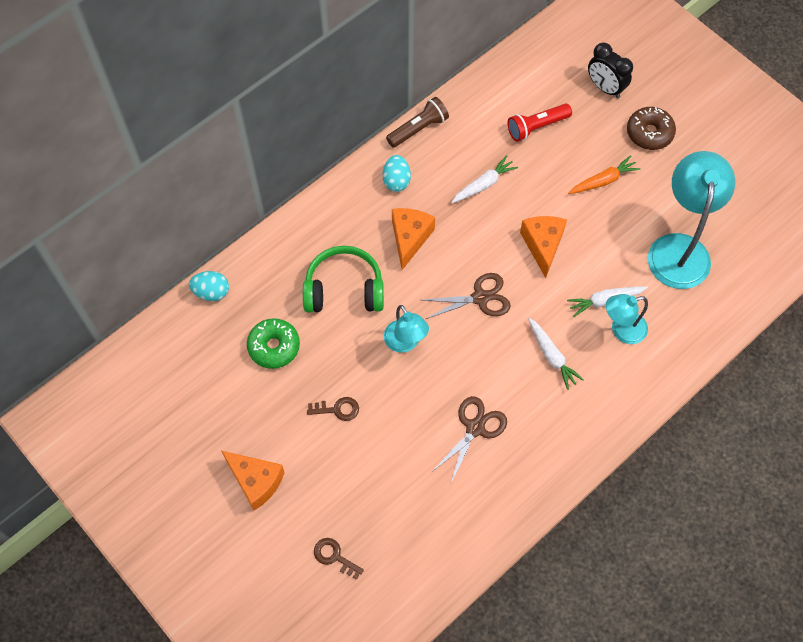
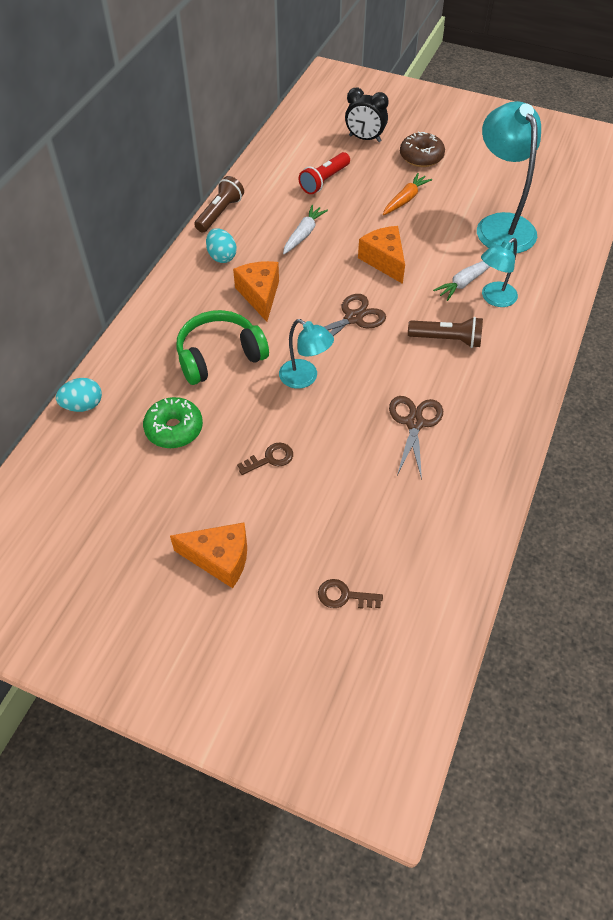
camera: 25 degrees left, 10 degrees down
white carrot [528,318,584,390] -> brown flashlight [408,317,483,348]

